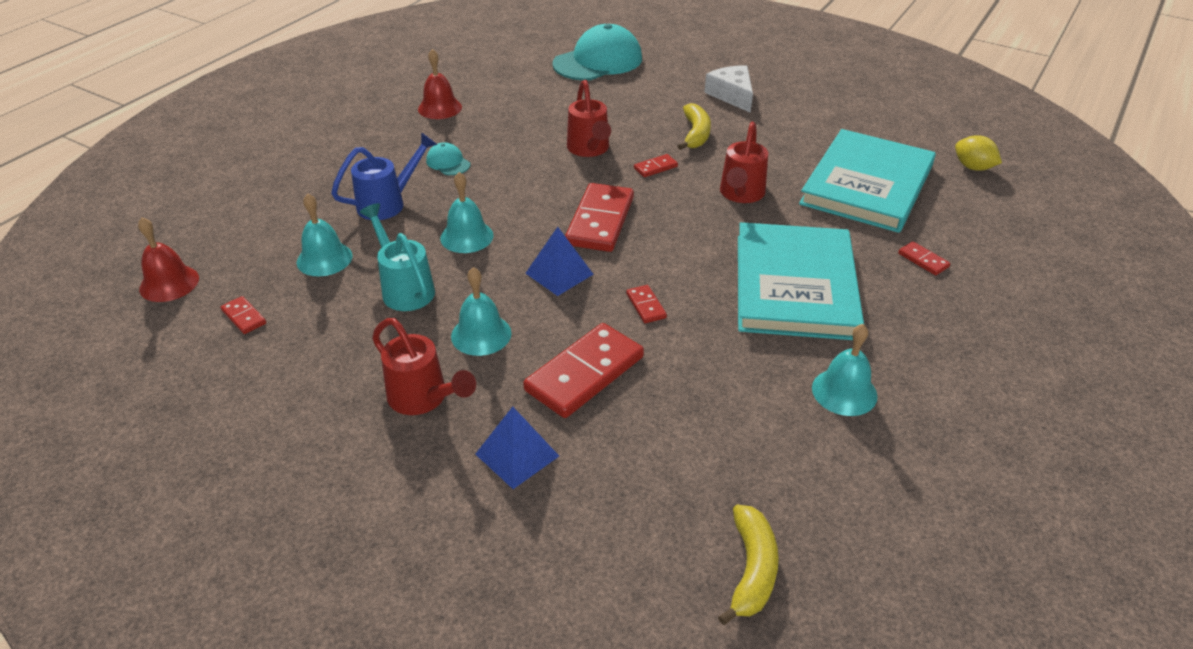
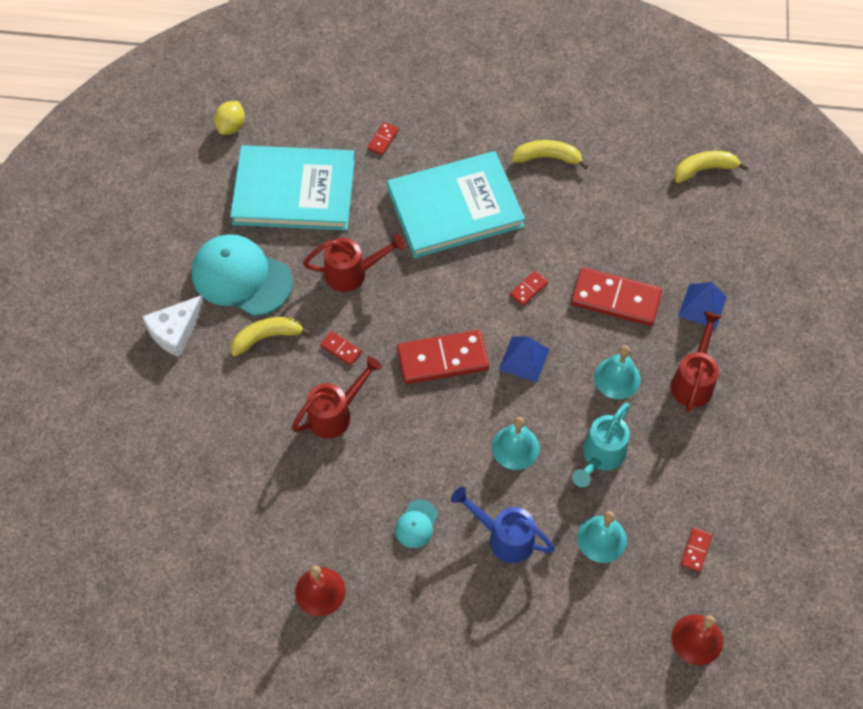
camera: 115 degrees left, 20 degrees up
turquoise cap [552,24,642,80] -> turquoise cap moved to [192,234,293,316]
turquoise bell [812,324,878,416] -> yellow banana [512,140,588,169]

